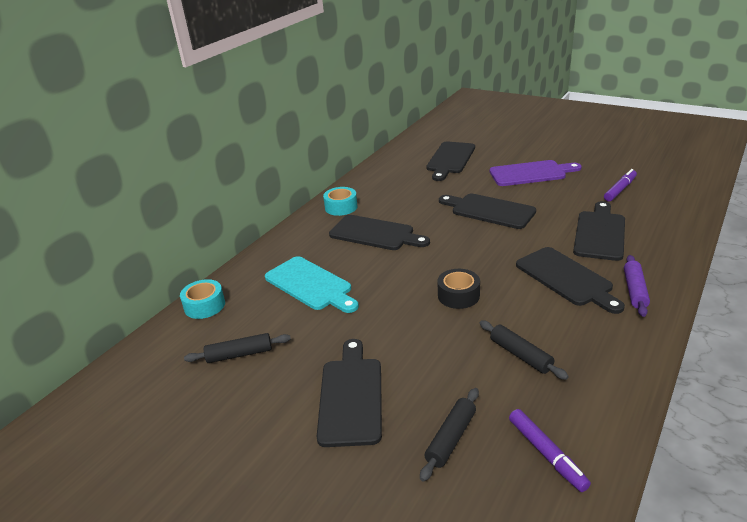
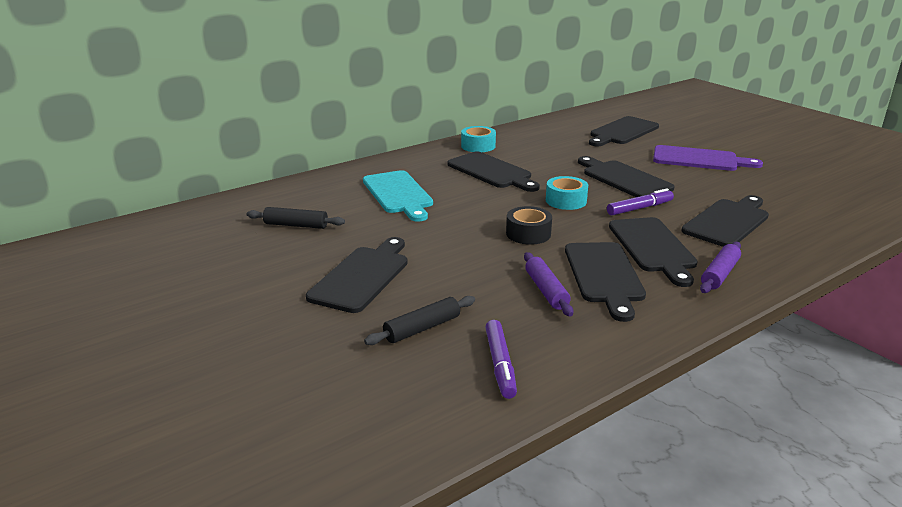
camera: 20 degrees right, 5 degrees down
turquoise tape [180,279,225,319] -> turquoise tape moved to [546,176,588,210]
black rolling pin [479,320,569,380] -> purple rolling pin [524,252,573,316]
purple marker [604,169,637,201] -> purple marker moved to [607,188,674,215]
none -> black cutting board [565,242,646,322]

